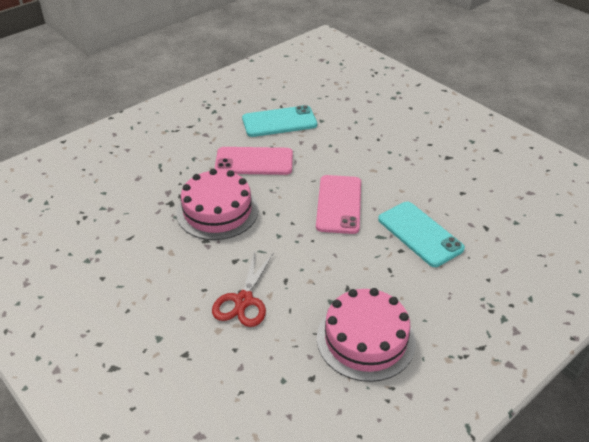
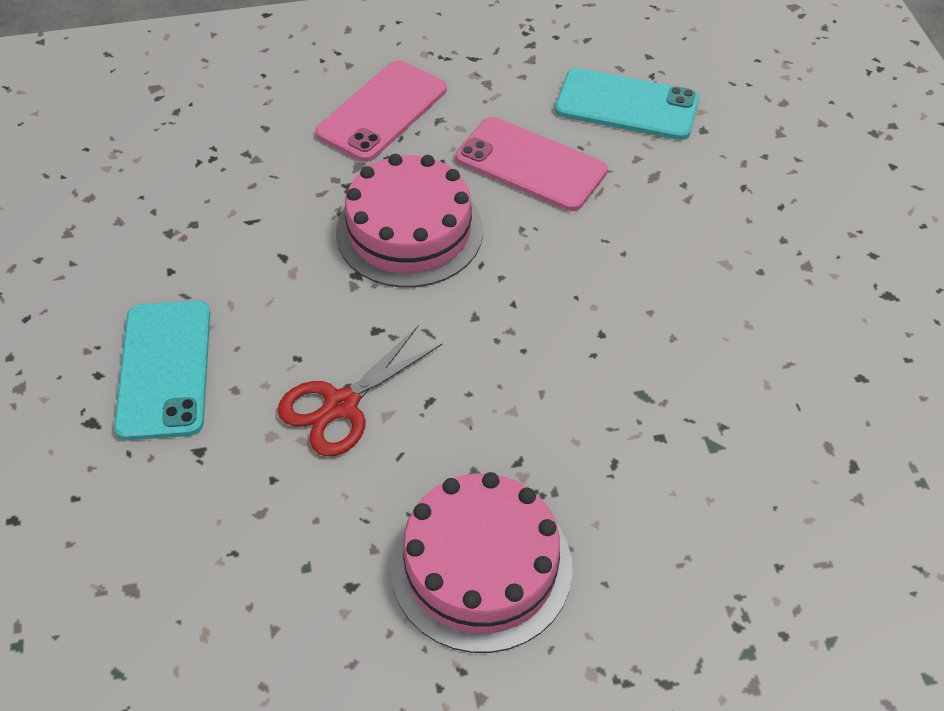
camera: 30 degrees right, 10 degrees up
pink phone [316,175,361,234] -> pink phone moved to [316,60,447,162]
turquoise phone [378,202,465,267] -> turquoise phone moved to [114,301,210,440]

